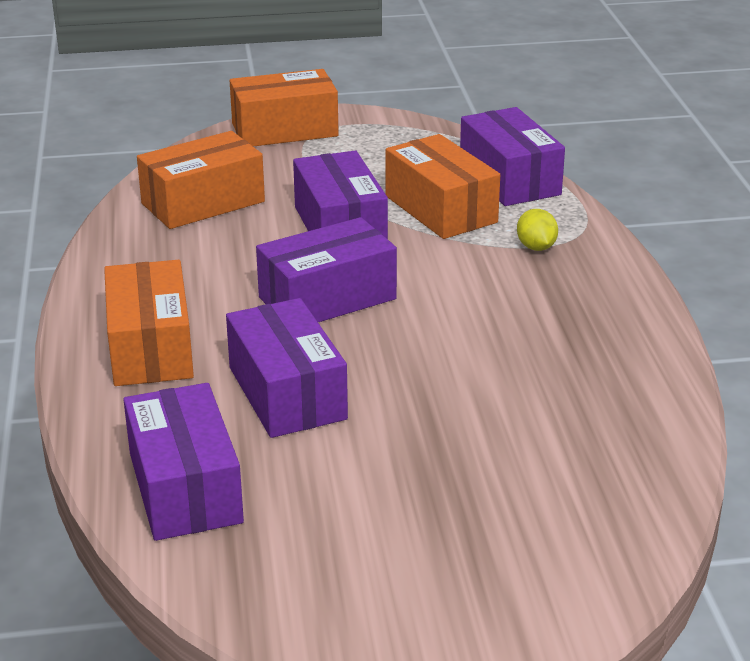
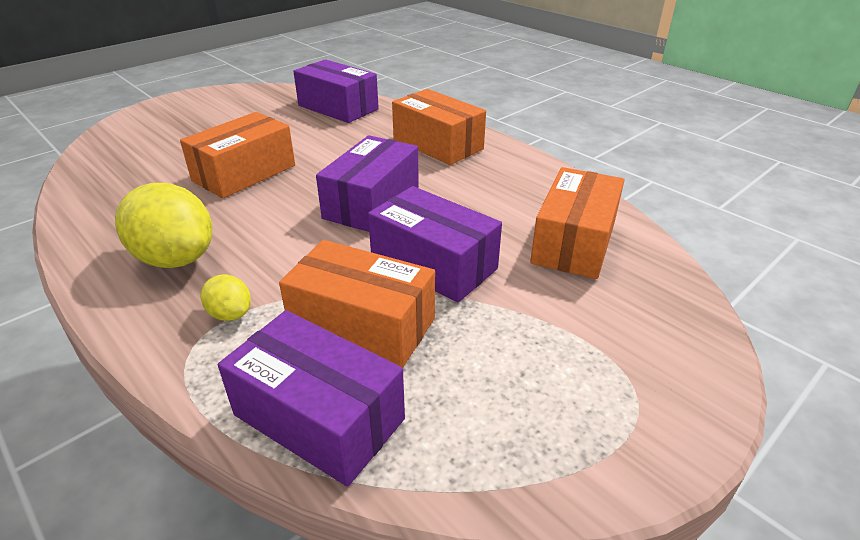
camera: 145 degrees right, 5 degrees up
purple box [226,298,348,438] -> none
orange box [230,69,339,146] -> orange box moved to [180,112,295,198]
none -> yellow lemon [115,183,212,268]

